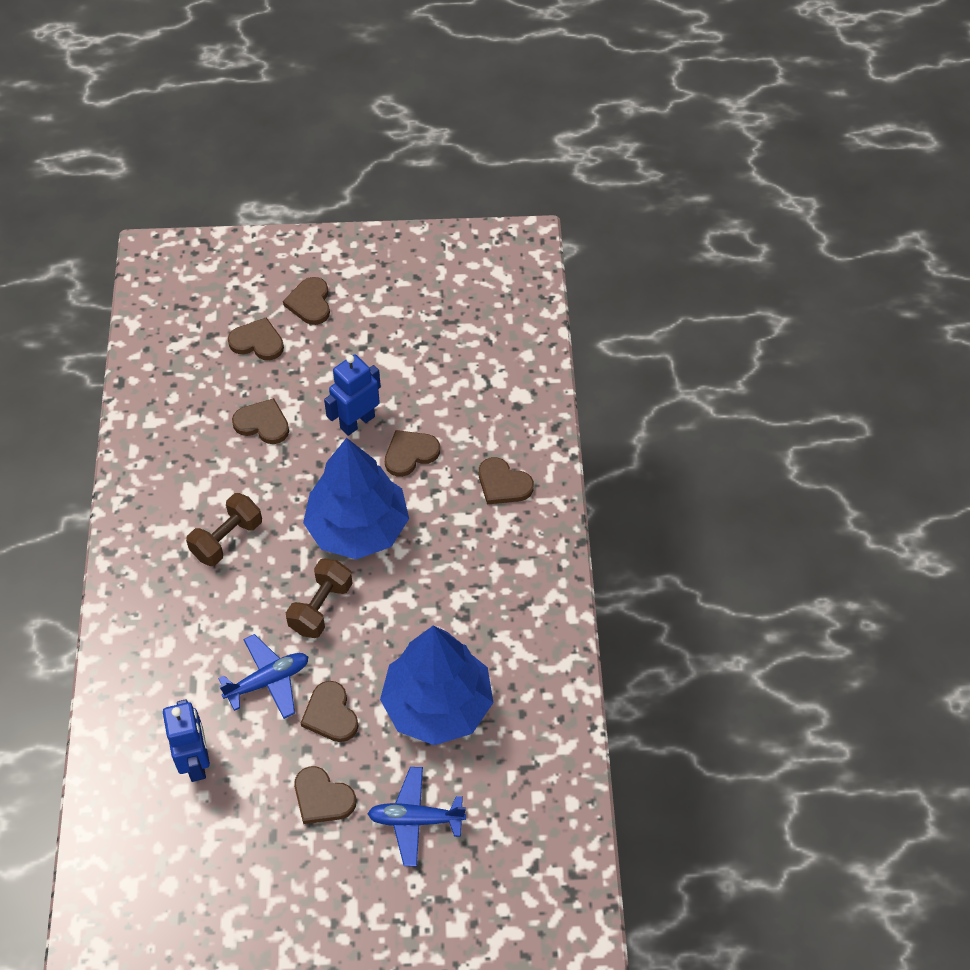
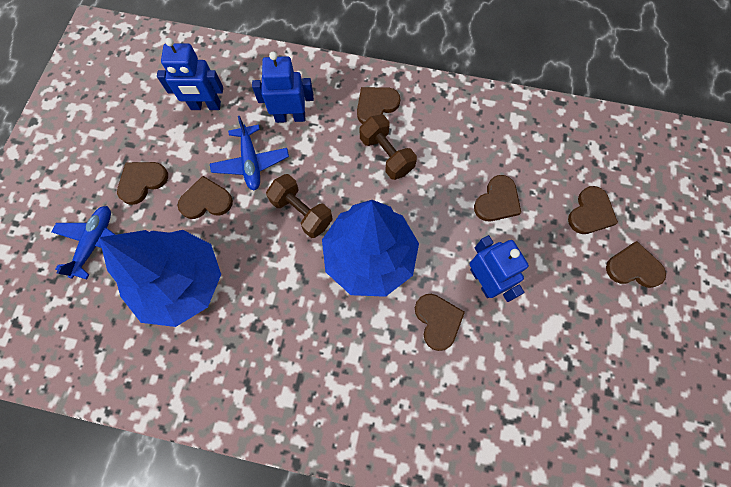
camera: 105 degrees right, 15 degrees up
brown heart [479,457,534,505] -> brown heart moved to [357,87,400,124]
none -> blue robot [252,52,314,123]

